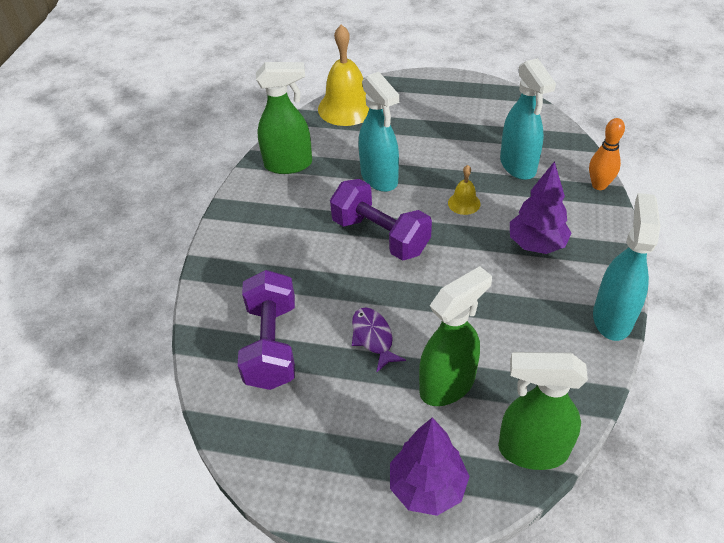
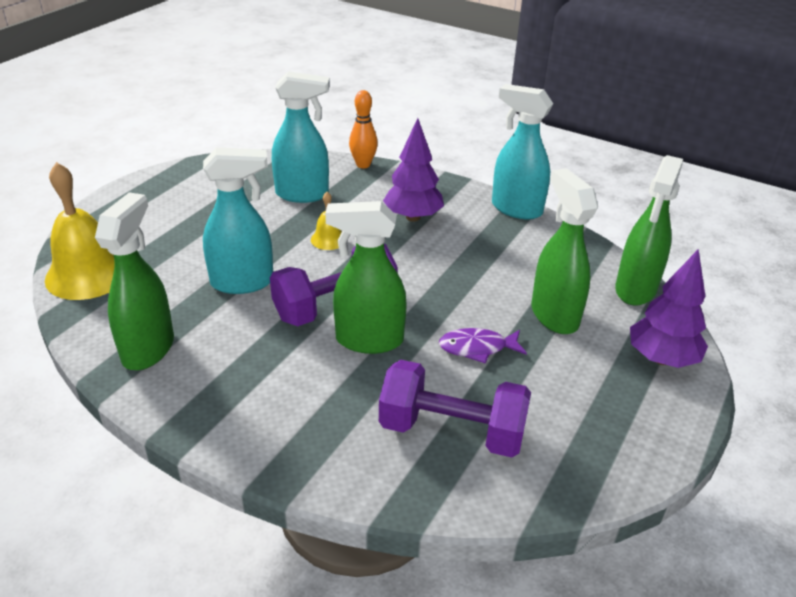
camera: 75 degrees left, 10 degrees down
none -> green spray bottle [325,201,407,354]

